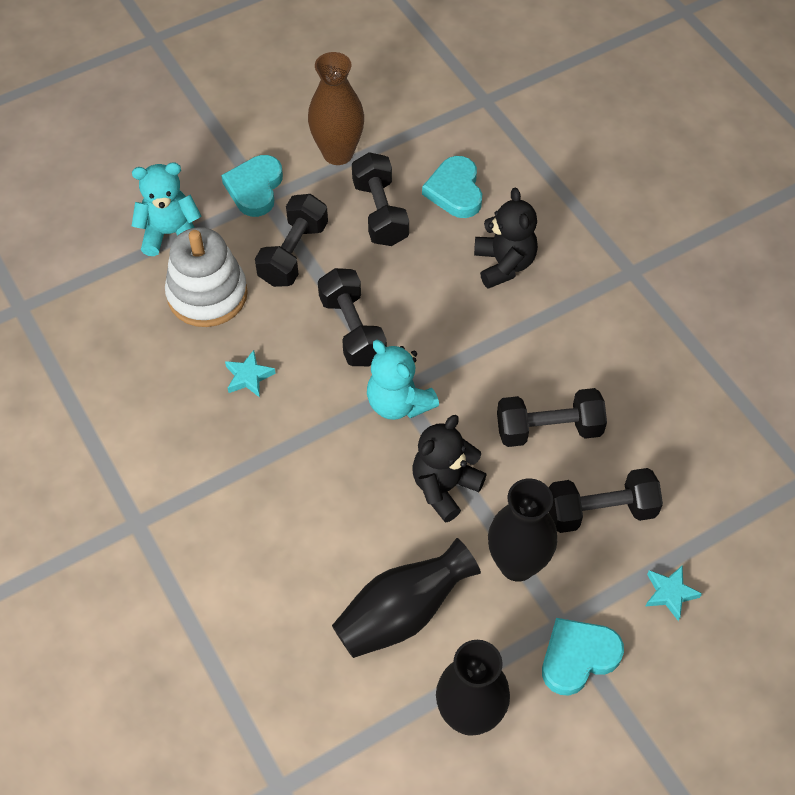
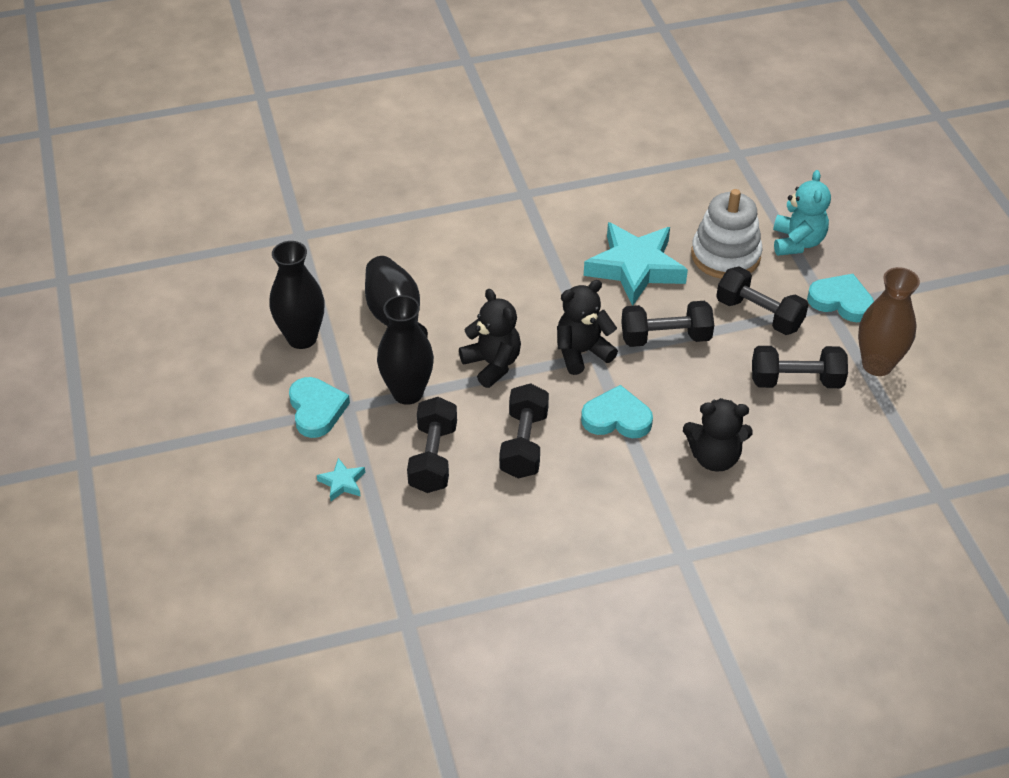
camera: 105 degrees right, 10 degrees down
turquoise star [225,350,276,397] -> turquoise star [584,222,688,306], size x2.38
turquoise teddy bear [367,340,439,420] -> black teddy bear [557,280,618,375]
turquoise heart [422,156,482,218] -> turquoise heart moved to [581,385,653,438]

